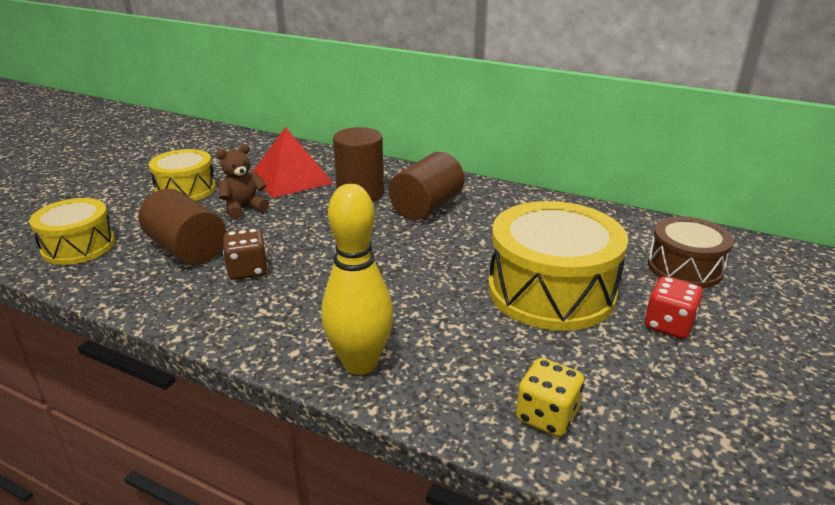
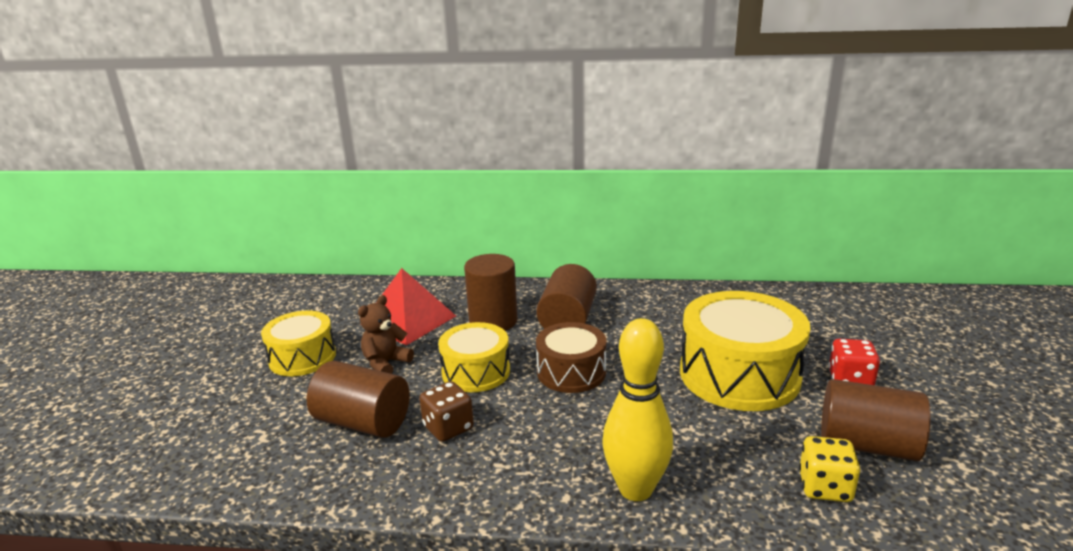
camera: 20 degrees left, 5 degrees down
yellow drum [29,198,115,265] -> yellow drum moved to [438,322,510,392]
brown drum [647,216,733,288] -> brown drum moved to [536,322,607,393]
none -> brown cylinder [821,379,931,461]

